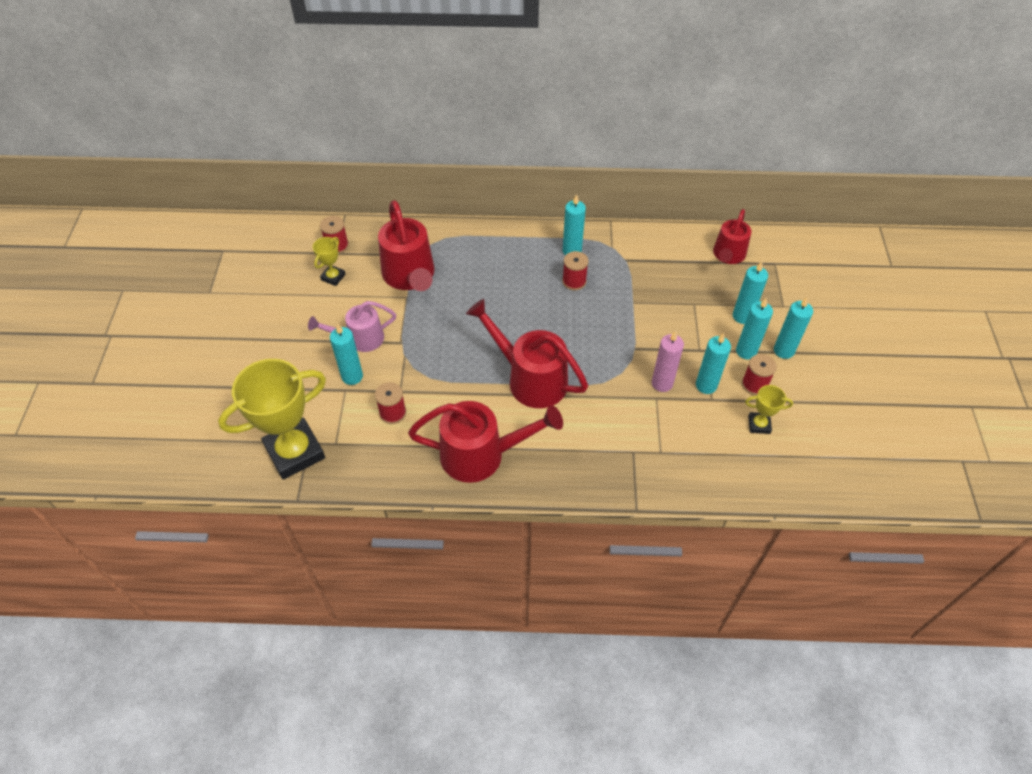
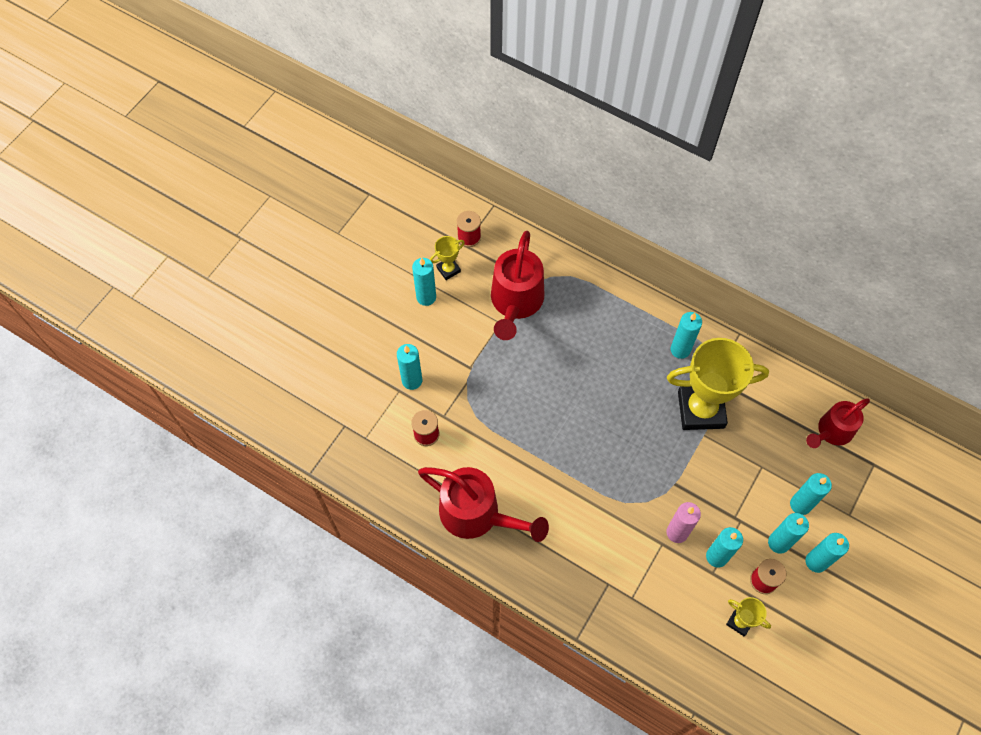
camera: 30 degrees right, 10 degrees up
yellow trophy [218,359,326,479] -> yellow trophy moved to [667,338,769,430]
pink watering can [308,301,396,352] -> none
red watering can [466,299,588,408] -> none
red spool [562,251,589,290] -> none
none -> turquoise candle [412,257,436,306]

